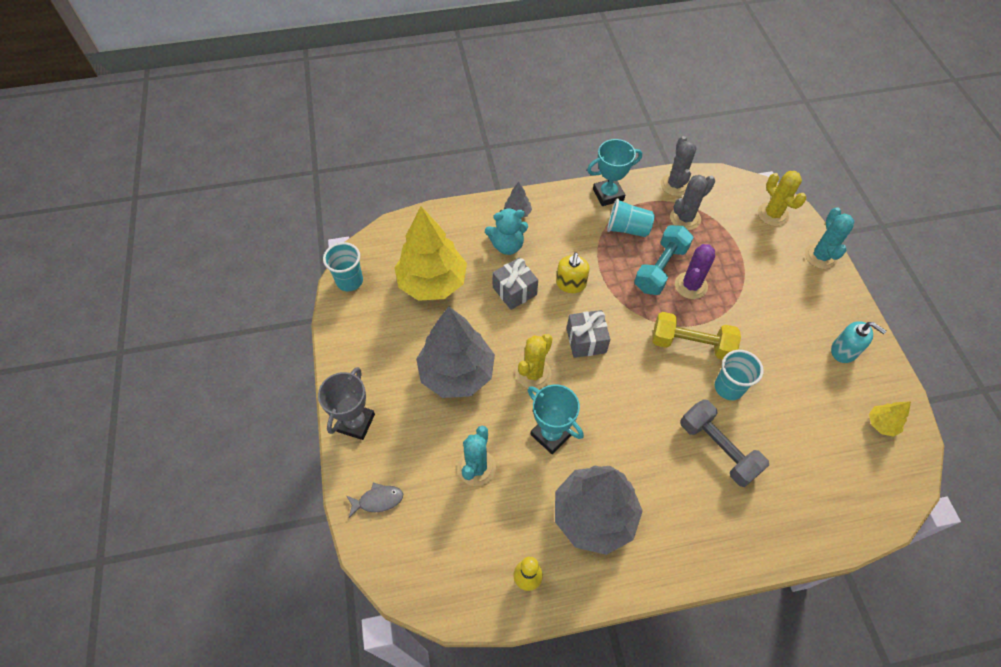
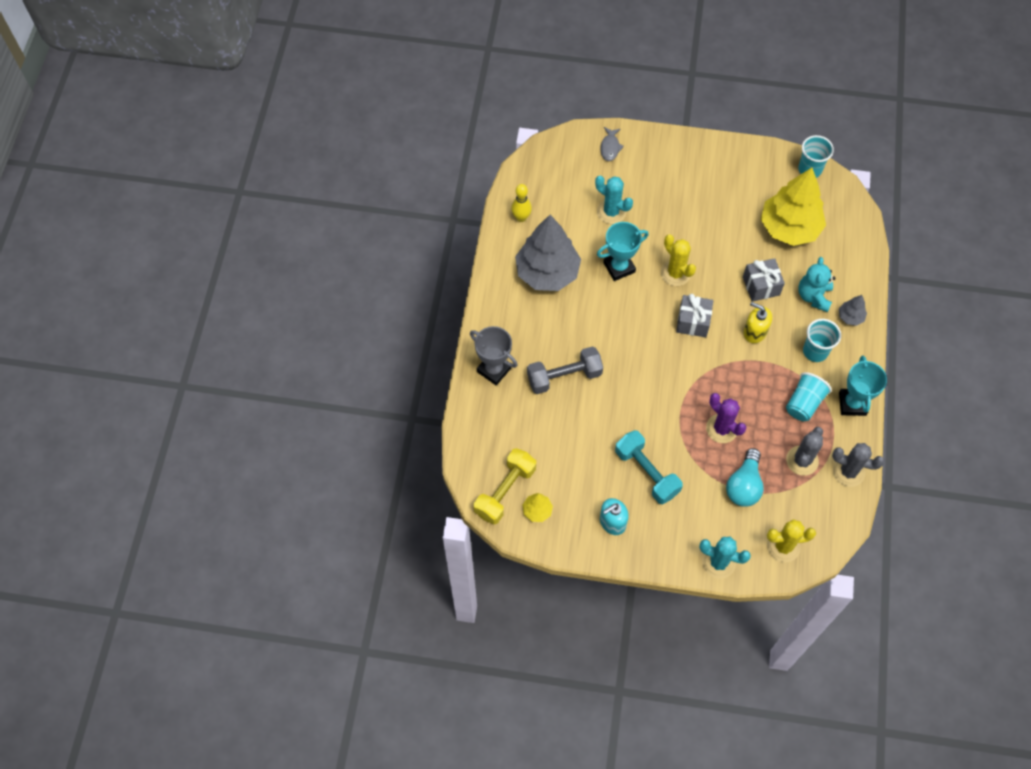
camera: 110 degrees right, 5 degrees up
grey trophy [318,367,375,440] -> grey trophy moved to [470,326,518,385]
grey tree [416,306,495,398] -> none
turquoise dumbbell [634,225,694,295] -> turquoise dumbbell moved to [615,430,683,504]
yellow dumbbell [652,312,741,360] -> yellow dumbbell moved to [474,448,536,524]
grey cactus [670,175,715,230] -> grey cactus turned 45 degrees clockwise [786,427,823,476]
turquoise cup [715,350,764,400] -> turquoise cup moved to [803,319,841,362]
none -> turquoise light bulb [726,448,764,507]

